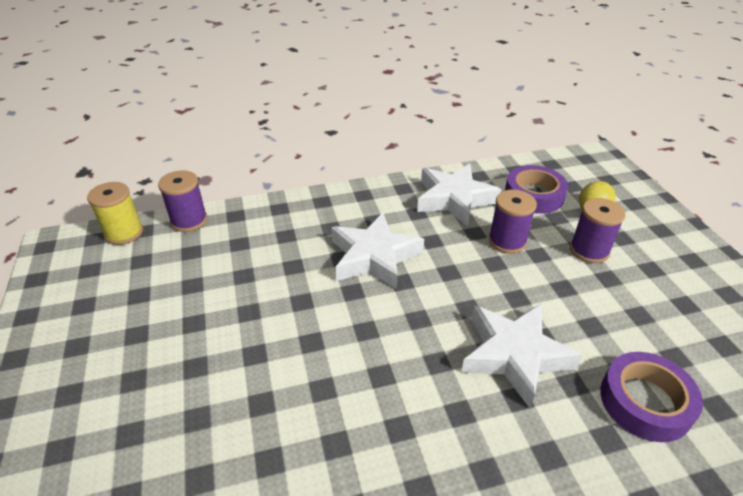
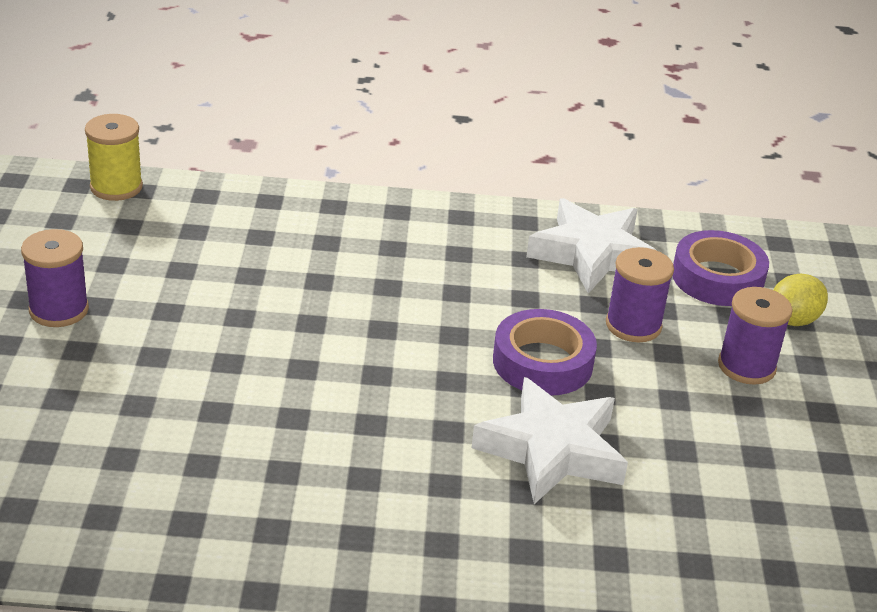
camera: 15 degrees right, 5 degrees down
purple spool [158,171,208,232] -> purple spool moved to [21,229,89,327]
white star [331,213,424,289] -> none
purple tape [600,352,703,442] -> purple tape moved to [493,309,597,396]

